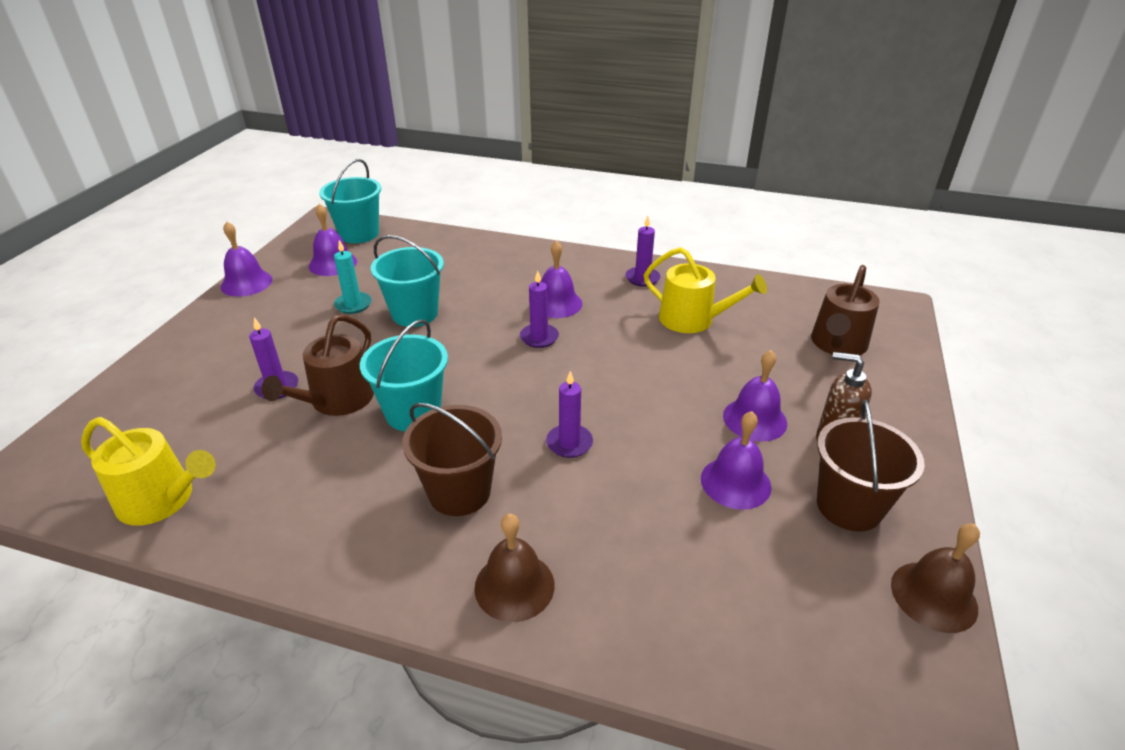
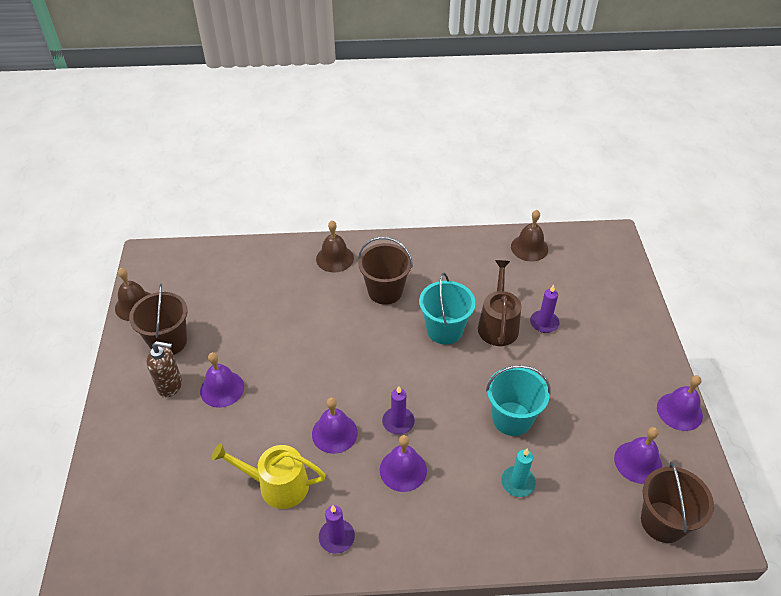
camera: 160 degrees right, 10 degrees up
yellow watering can [81,417,216,525] -> brown bell [511,210,548,262]
turquoise bucket [319,159,381,243] -> brown bucket [641,462,714,543]
turquoise candle [334,240,372,314] -> turquoise candle moved to [501,448,536,497]
purple candle [546,371,593,458] -> none
purple bell [701,411,771,510] -> purple bell moved to [312,398,358,454]
brown watering can [811,265,880,355] -> none

